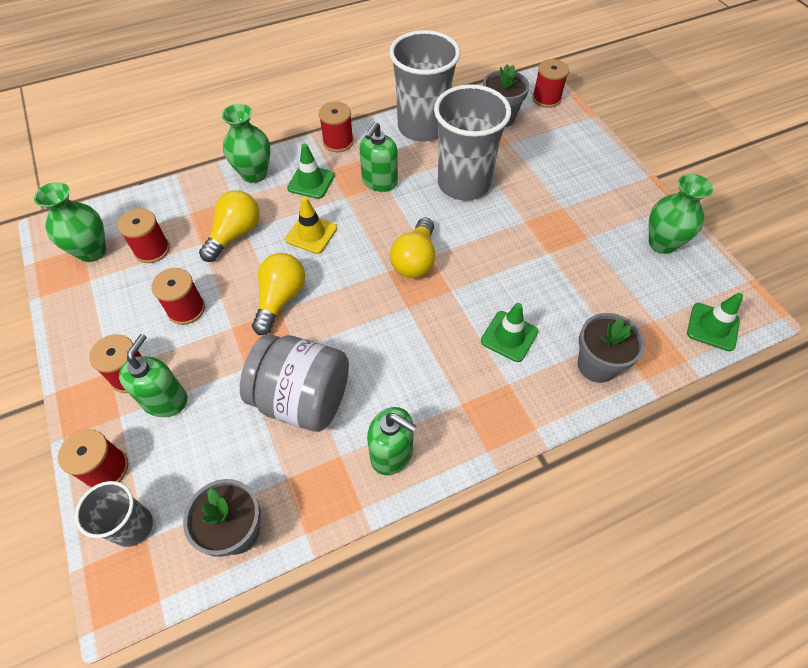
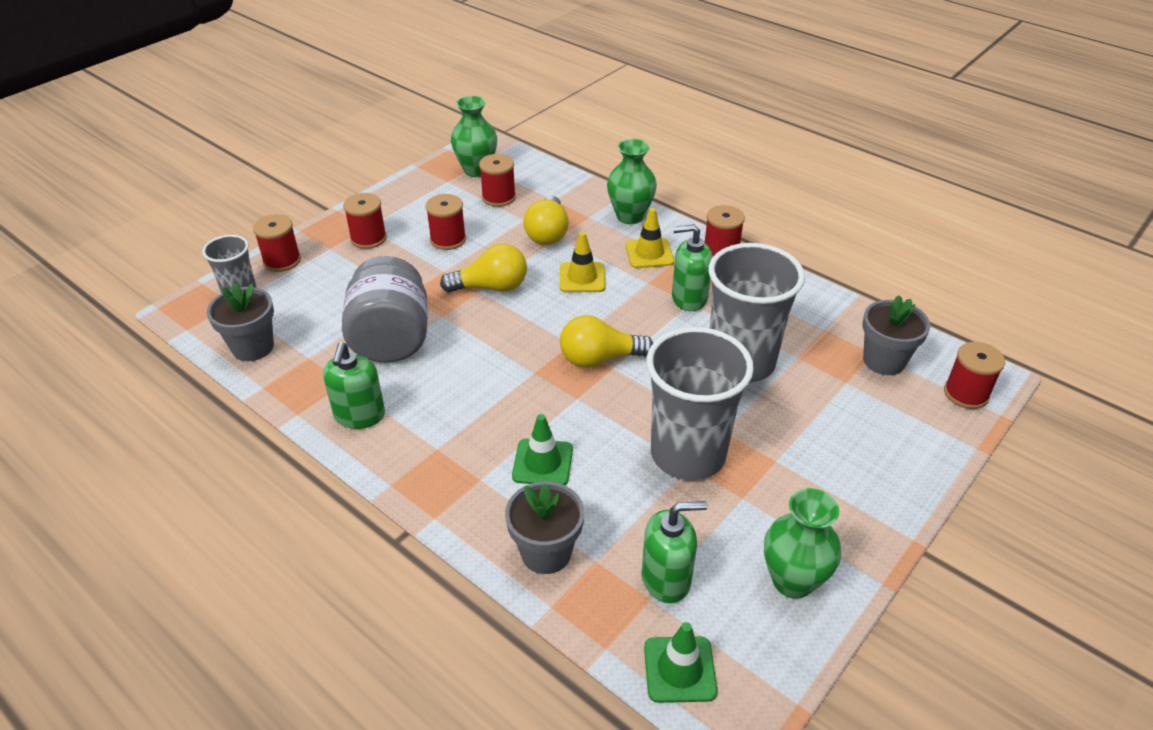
camera: 65 degrees right, 15 degrees down
green soap dispenser [119,334,187,417] -> green soap dispenser moved to [642,501,707,603]
yellow light bulb [199,190,260,262] -> yellow light bulb turned 90 degrees clockwise [523,196,569,245]
green traffic cone [287,144,335,199] -> yellow traffic cone [625,208,674,268]
grey cup [389,30,460,142] -> grey cup moved to [646,327,754,480]

